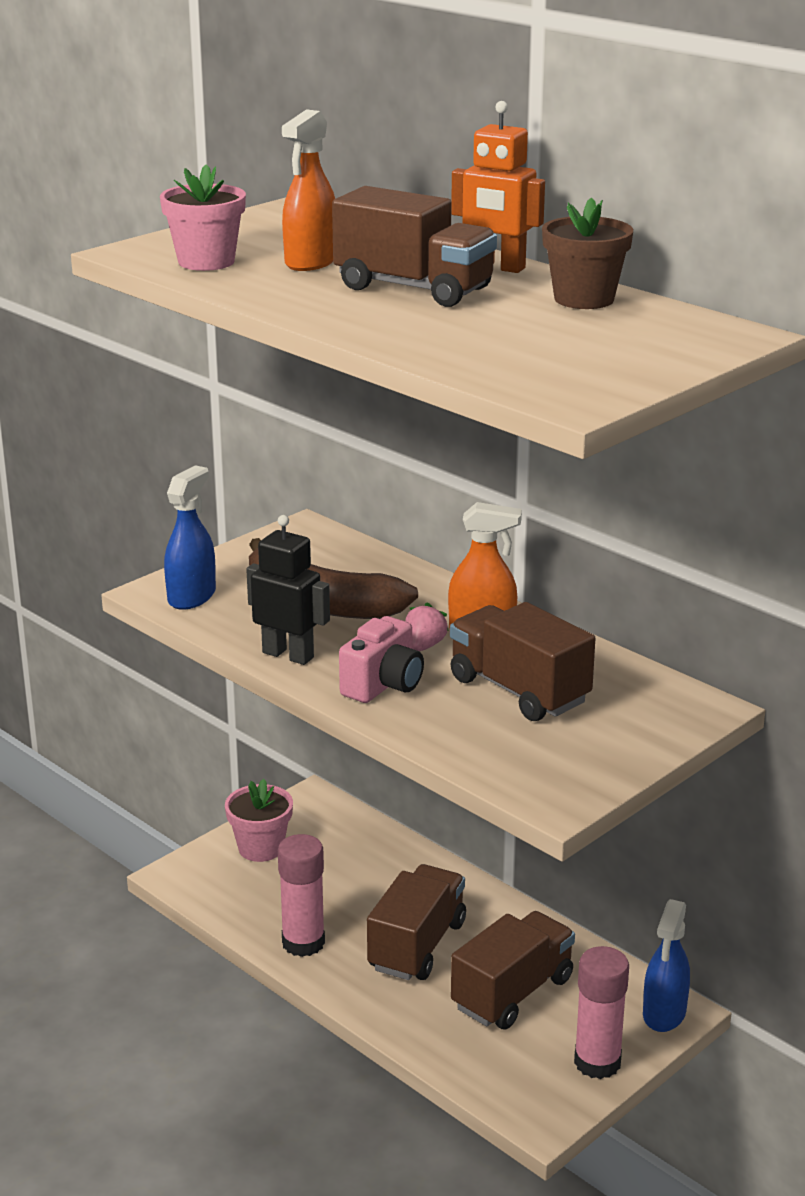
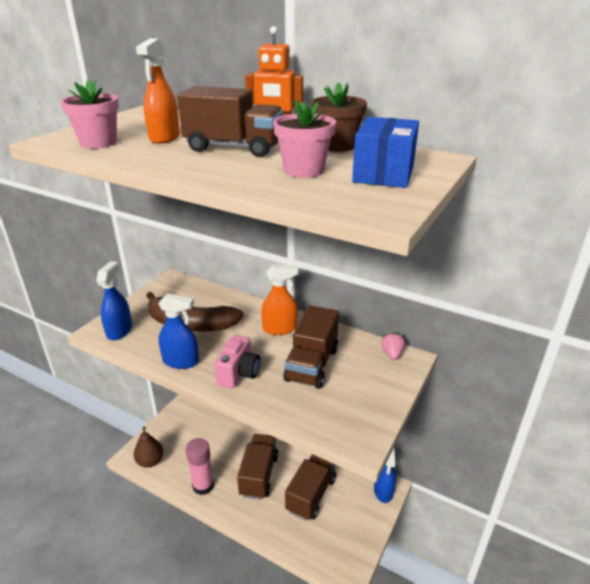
camera: 15 degrees left, 5 degrees up
pink flower pot [225,779,293,862] -> pink flower pot moved to [273,99,336,178]
black robot [246,515,330,665] -> blue spray bottle [158,294,199,369]
pink strawberry [405,602,449,651] -> pink strawberry moved to [381,332,405,360]
brown truck [450,602,595,721] -> brown truck turned 105 degrees counterclockwise [284,305,339,389]
pink glue stick [574,946,629,1079] -> none
none -> brown pear [134,427,163,468]
none -> blue box [352,117,419,188]

